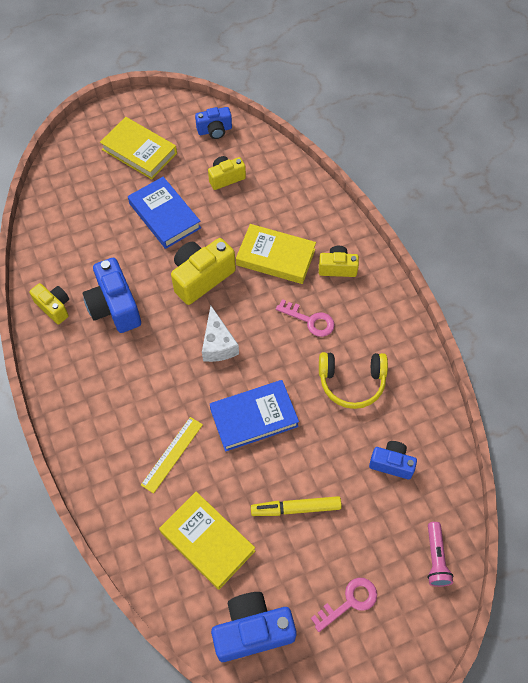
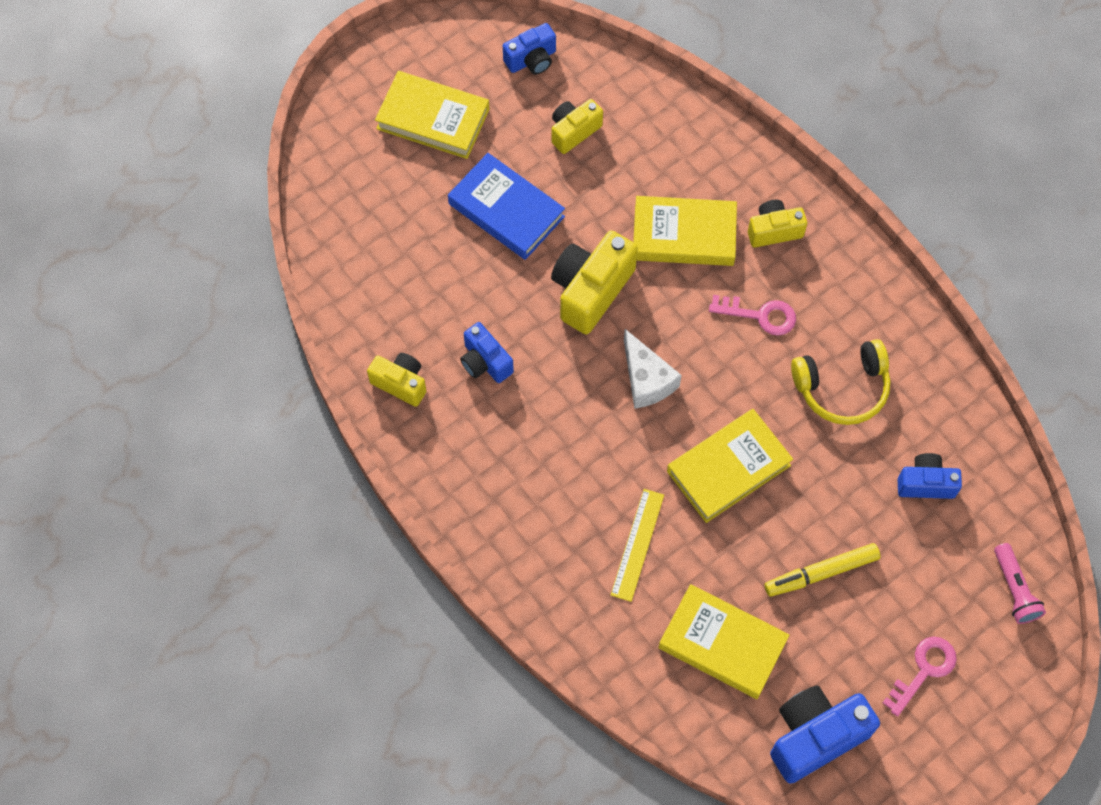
camera: 15 degrees left, 5 degrees up
blue camera [83,258,141,333] -> blue camera [460,322,514,383], size x0.60
blue book [210,380,299,452] -> yellow book [667,409,793,523]

